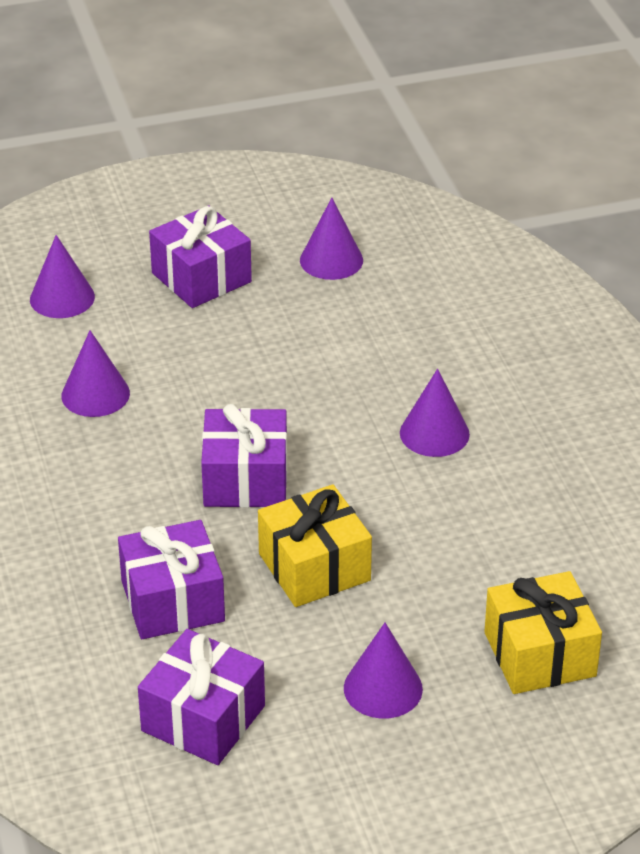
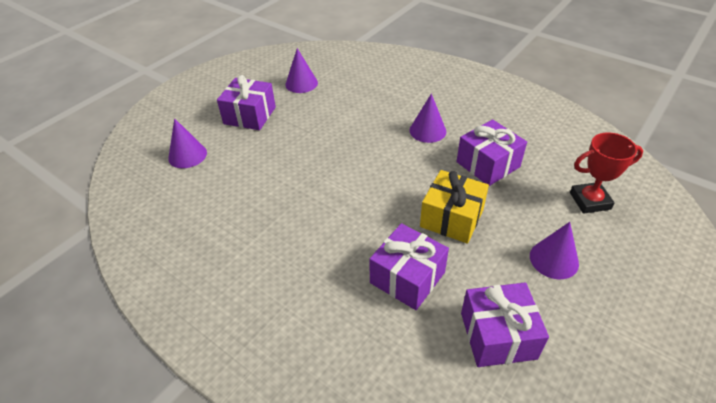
camera: 35 degrees left, 5 degrees up
purple cone [62,330,130,417] -> none
purple gift [201,404,287,508] -> purple gift moved to [456,119,527,186]
yellow gift [484,571,602,694] -> red trophy [570,132,643,214]

